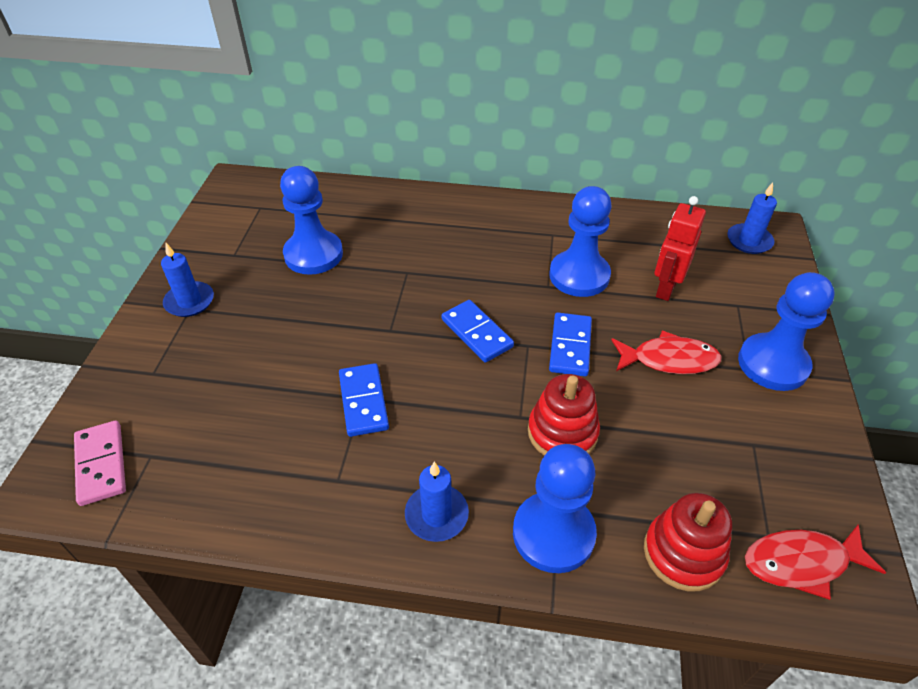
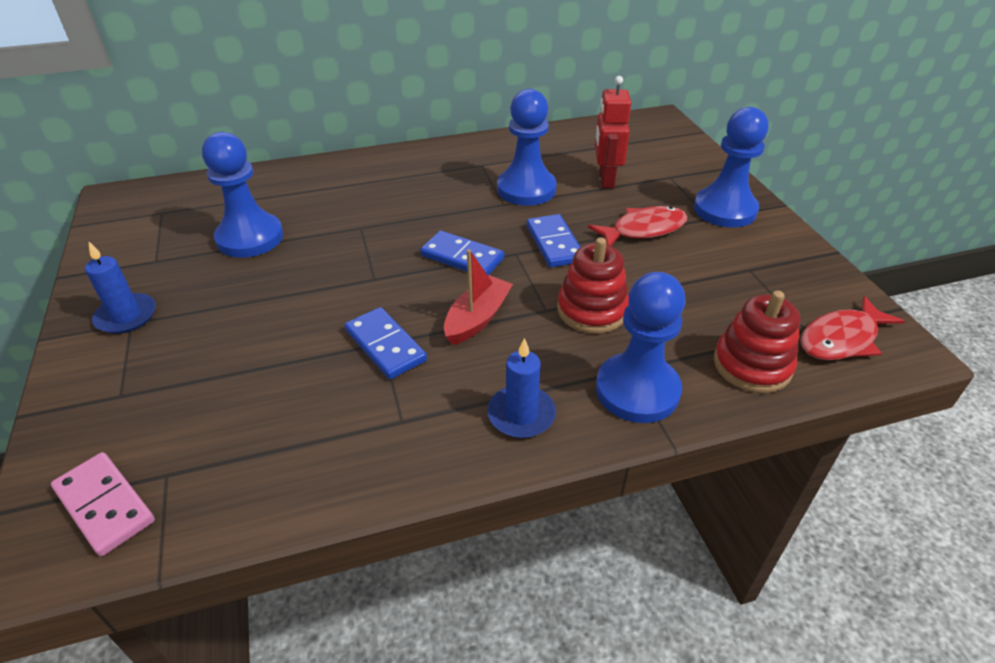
camera: 25 degrees left, 5 degrees down
blue candle [727,183,777,254] -> none
none -> red boat [444,249,513,345]

